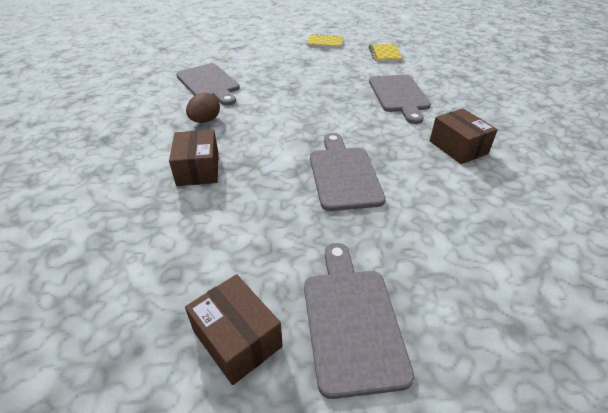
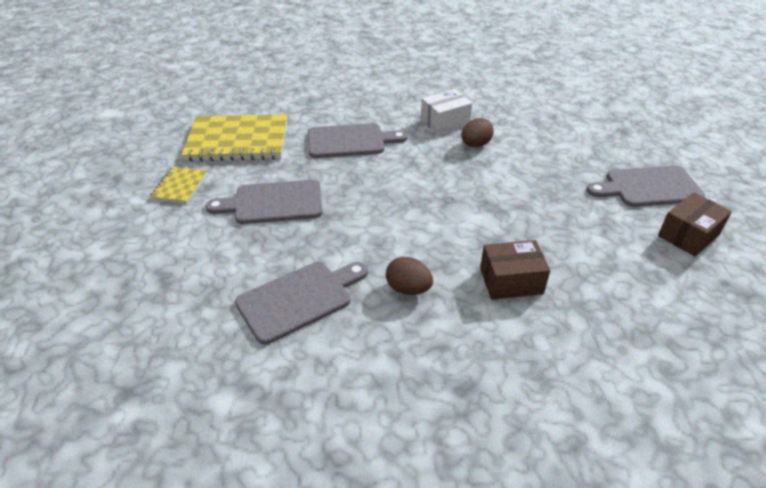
camera: 90 degrees left, 0 degrees up
grey cutting board [310,133,386,211] -> grey cutting board moved to [206,180,323,224]
yellow notebook [369,44,402,61] -> yellow notebook [181,114,287,161], size x2.06
brown box [430,108,498,164] -> white box [421,89,472,134]
none -> brown egg [461,118,494,147]

